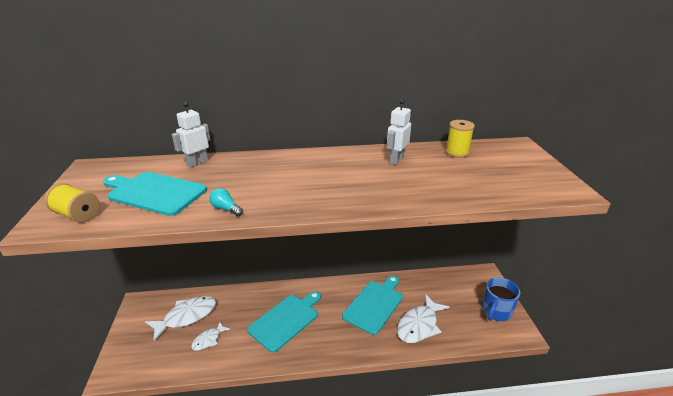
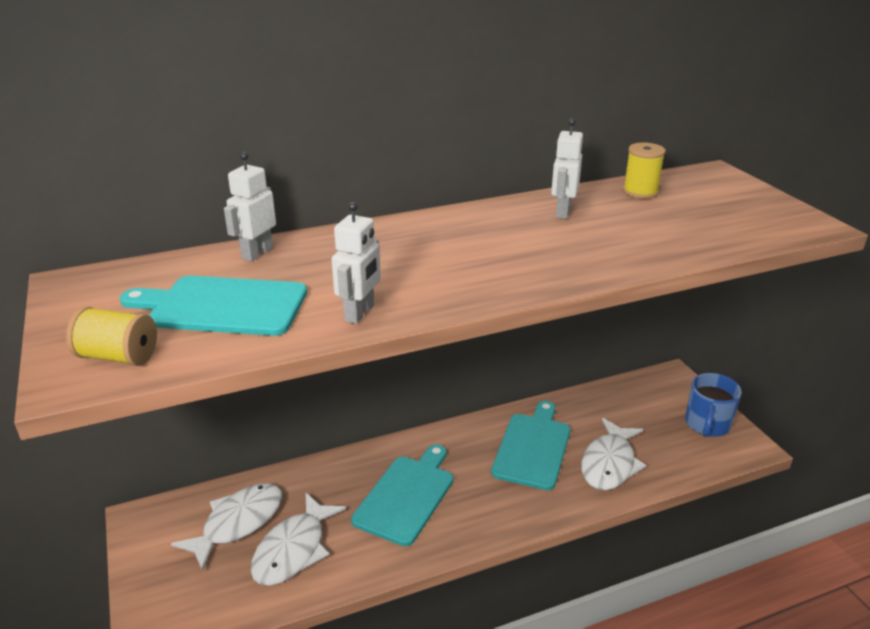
camera: 15 degrees left, 0 degrees up
white fish [191,321,230,351] -> white fish [251,493,346,586], size x1.80
turquoise light bulb [209,188,243,216] -> white robot [331,202,381,324]

